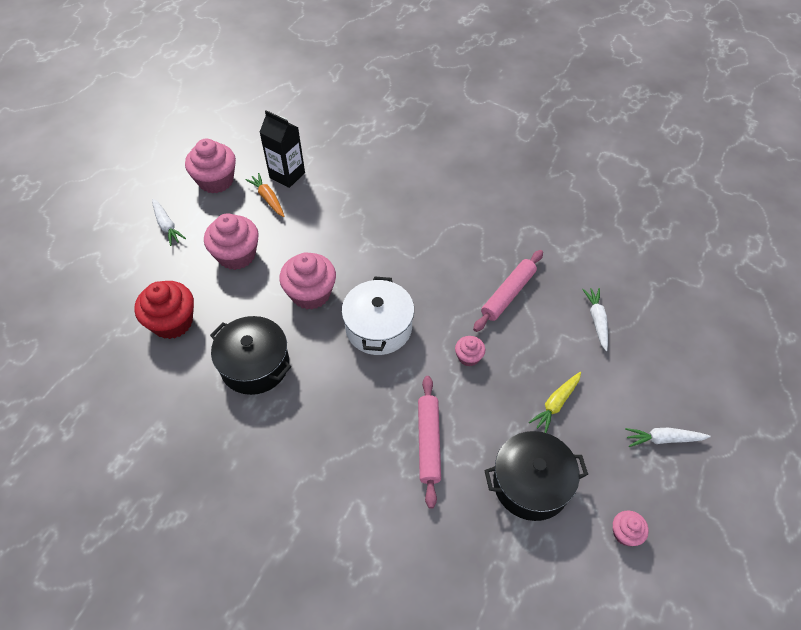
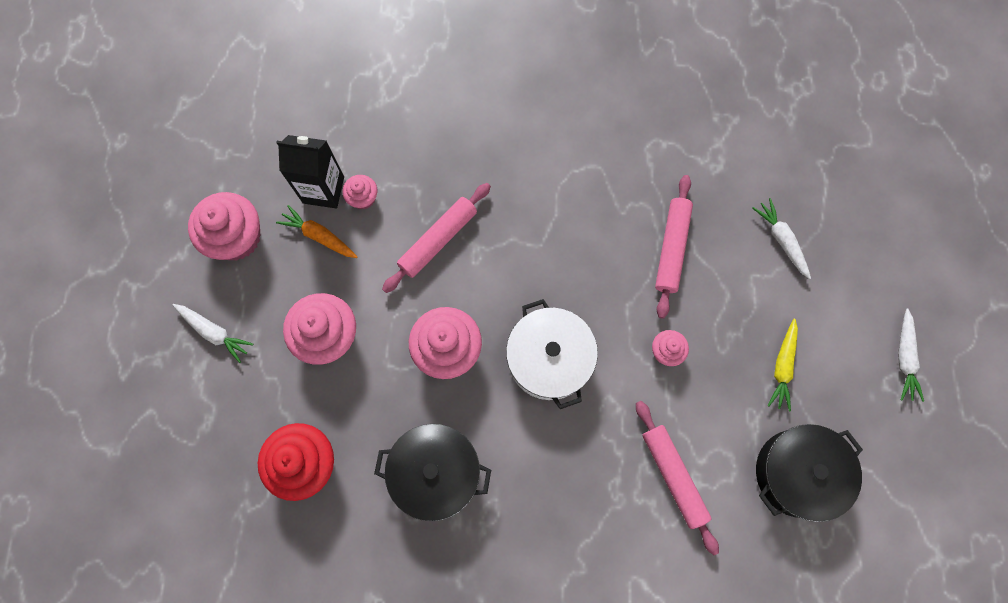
camera: 25 degrees left, 20 degrees up
pink cupcake [613,510,649,546] -> pink cupcake moved to [342,175,377,209]
white carrot [625,428,711,447] -> white carrot turned 60 degrees counterclockwise [898,308,924,402]
none -> pink rolling pin [382,183,491,293]

